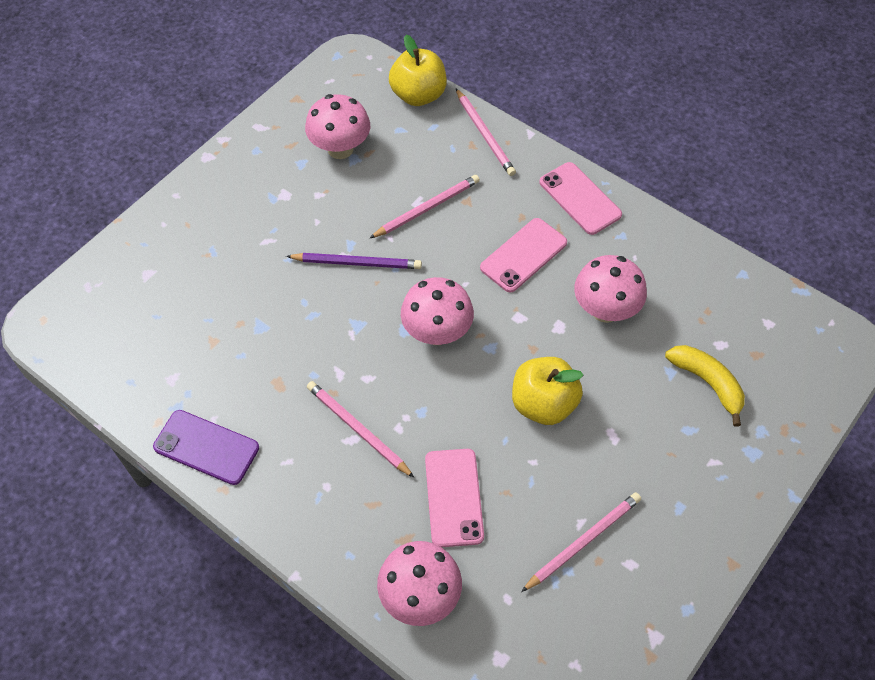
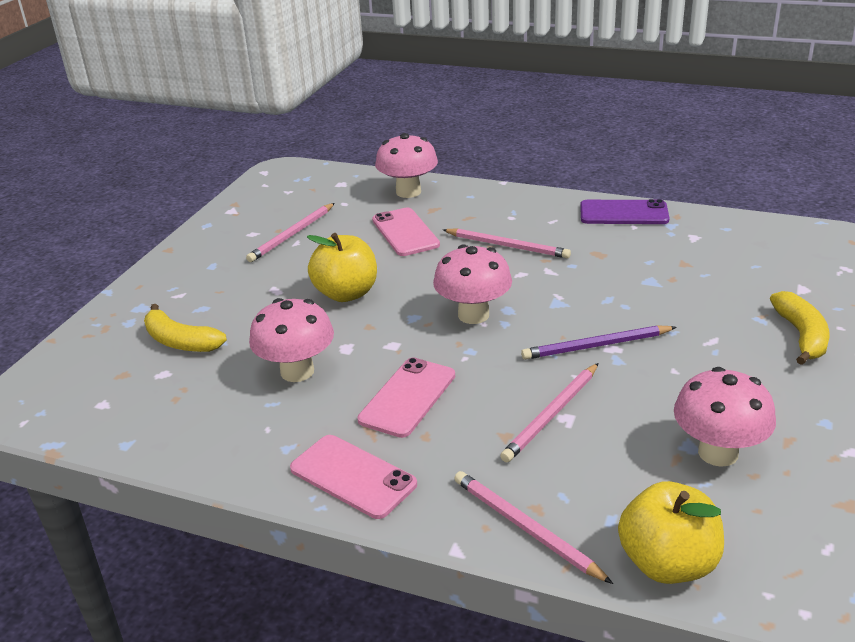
camera: 165 degrees right, 25 degrees down
none -> yellow banana [770,291,830,365]

